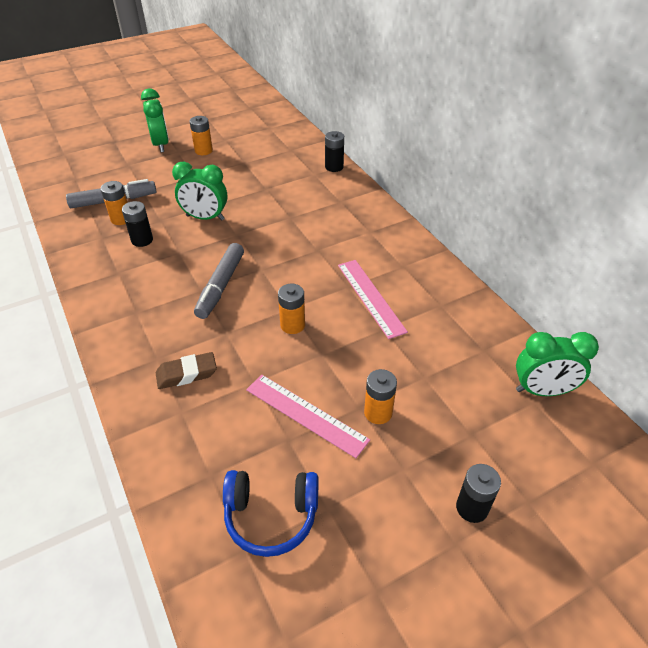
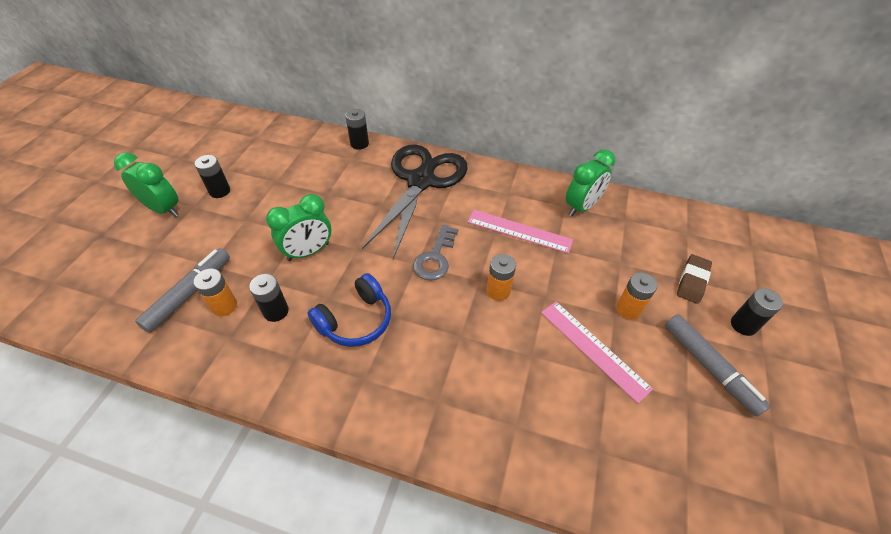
camera: 45 degrees left, 5 degrees up
brown eraser [156,352,217,389] -> brown eraser moved to [677,254,712,304]
orange battery [190,116,213,155] -> black battery [195,155,230,198]
grey marker [194,243,244,319] -> grey marker moved to [665,314,771,417]
blue headphones [223,470,318,557] -> blue headphones moved to [307,273,391,347]
pink ruler [246,374,370,458] -> pink ruler turned 60 degrees clockwise [541,302,653,403]
green clock [516,332,599,396] -> green clock moved to [566,149,615,216]
none -> black scissors [362,144,468,259]
none -> grey key [413,225,458,280]

